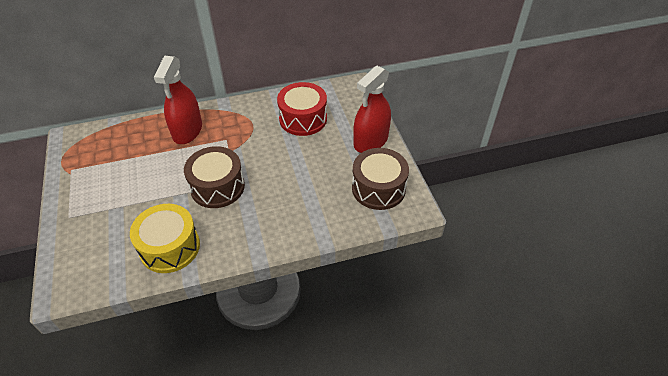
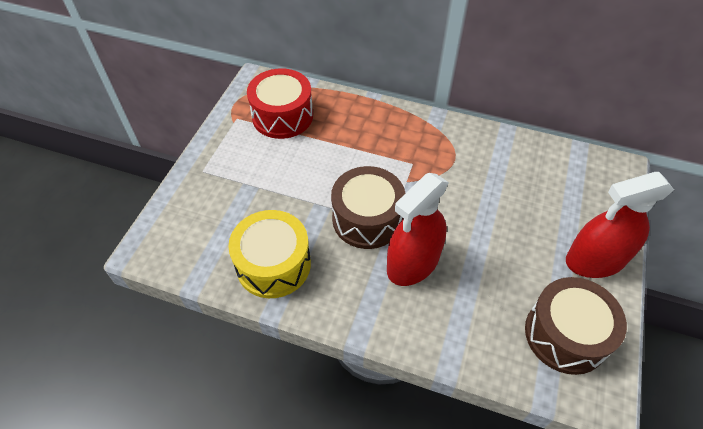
camera: 35 degrees right, 5 degrees up
red spray bottle [154,56,202,144] -> red spray bottle moved to [387,173,449,286]
red drum [277,82,327,136] -> red drum moved to [247,68,313,139]

